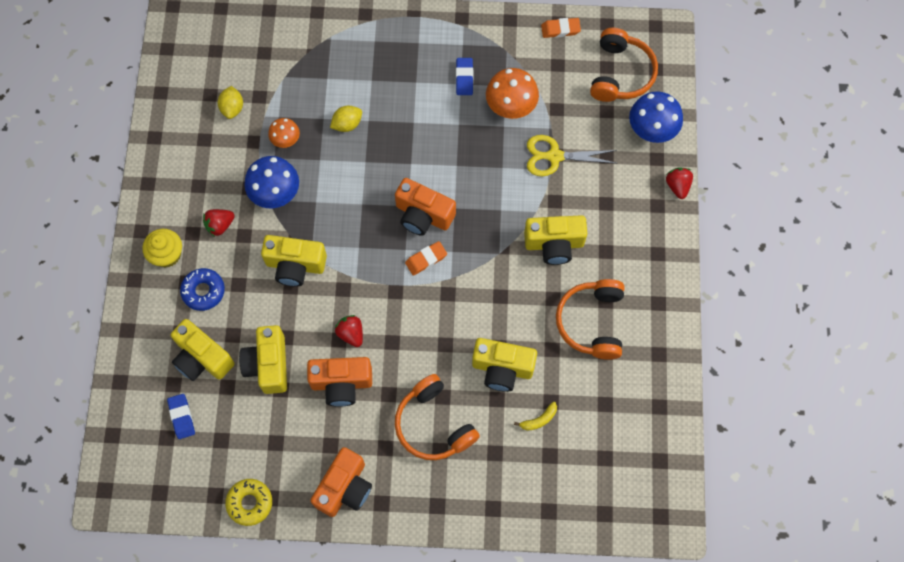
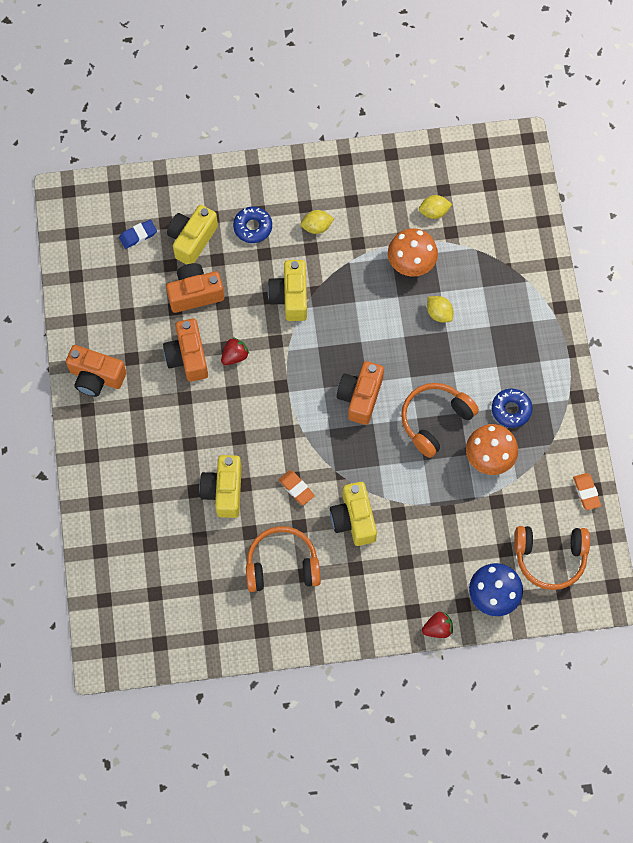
camera: 80 degrees right, 0 degrees up
yellow cupcake [142,229,182,268] -> none
red strawberry [203,209,235,237] -> yellow lemon [301,210,334,234]
yellow donut [225,479,272,526] -> none
yellow camera [239,325,287,394] -> orange camera [166,263,224,313]
blue mushroom [244,156,299,208] -> none
orange mushroom [268,118,300,148] -> orange mushroom [388,228,438,277], size x1.70
orange headphones [395,374,480,460] -> orange headphones moved to [401,383,479,458]
orange eraser [405,241,447,276] -> orange eraser moved to [279,470,315,505]
blue eraser [456,58,473,95] -> blue donut [492,389,532,428]
yellow banana [514,402,557,431] -> none
yellow scissors [527,135,617,176] -> none

